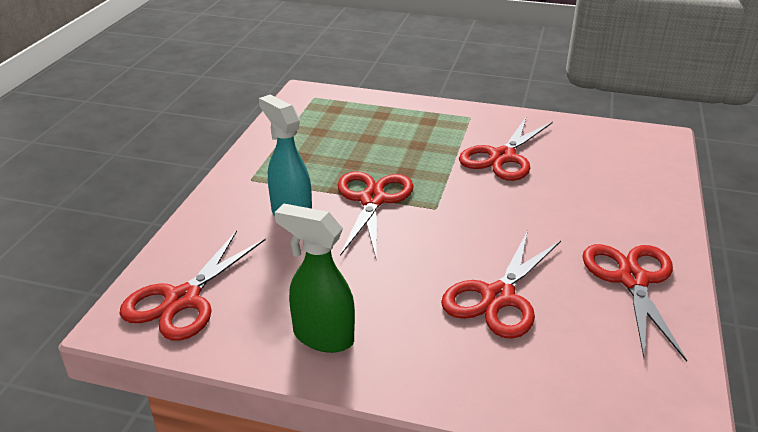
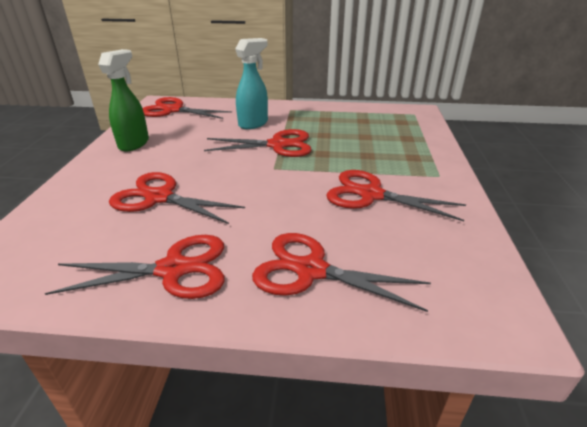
camera: 80 degrees right, 0 degrees up
none -> red scissors [252,233,431,312]

